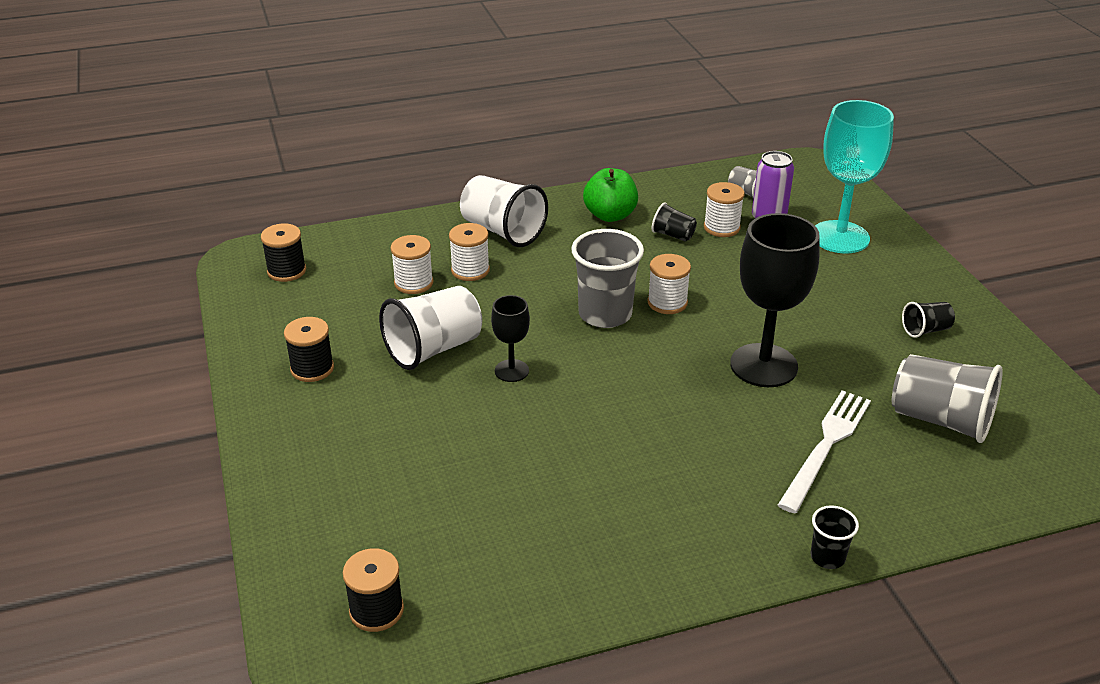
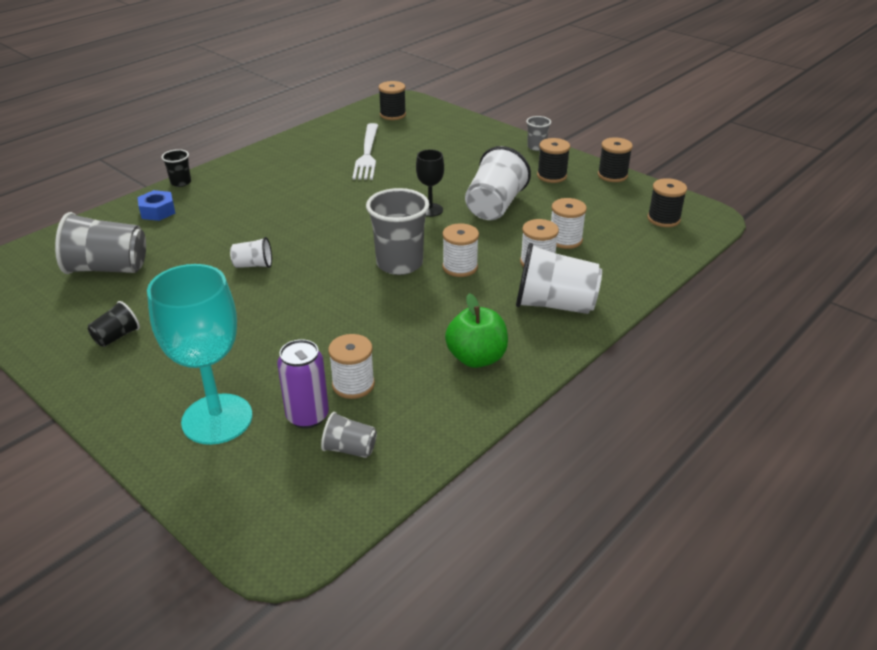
camera: 150 degrees right, 0 degrees up
white spool [647,254,691,314] -> white spool moved to [442,223,479,277]
black cup [652,202,697,242] -> none
black goblet [730,213,820,387] -> white cup [230,237,272,268]
white fork [778,390,871,513] -> white fork moved to [352,123,378,180]
none -> blue nut [137,190,175,221]
none -> grey cup [526,116,551,151]
none -> black spool [598,137,633,182]

